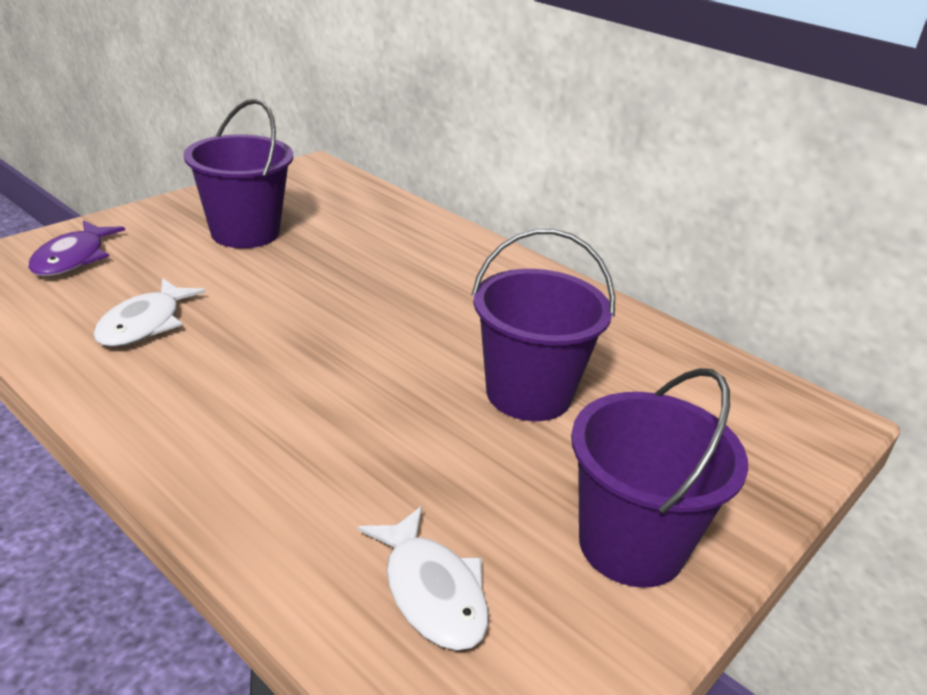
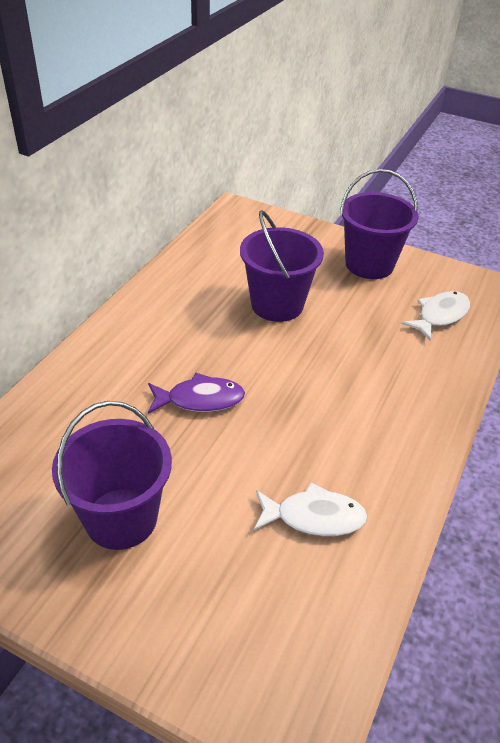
camera: 105 degrees left, 10 degrees up
purple fish [28,220,125,276] -> purple fish moved to [148,373,245,414]

